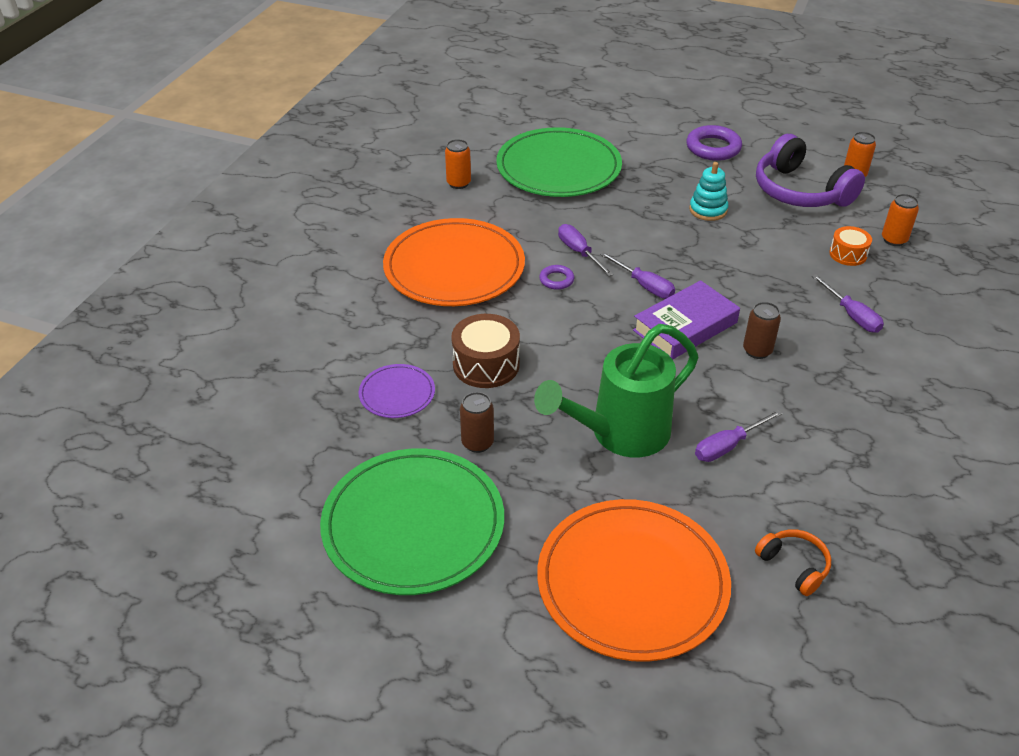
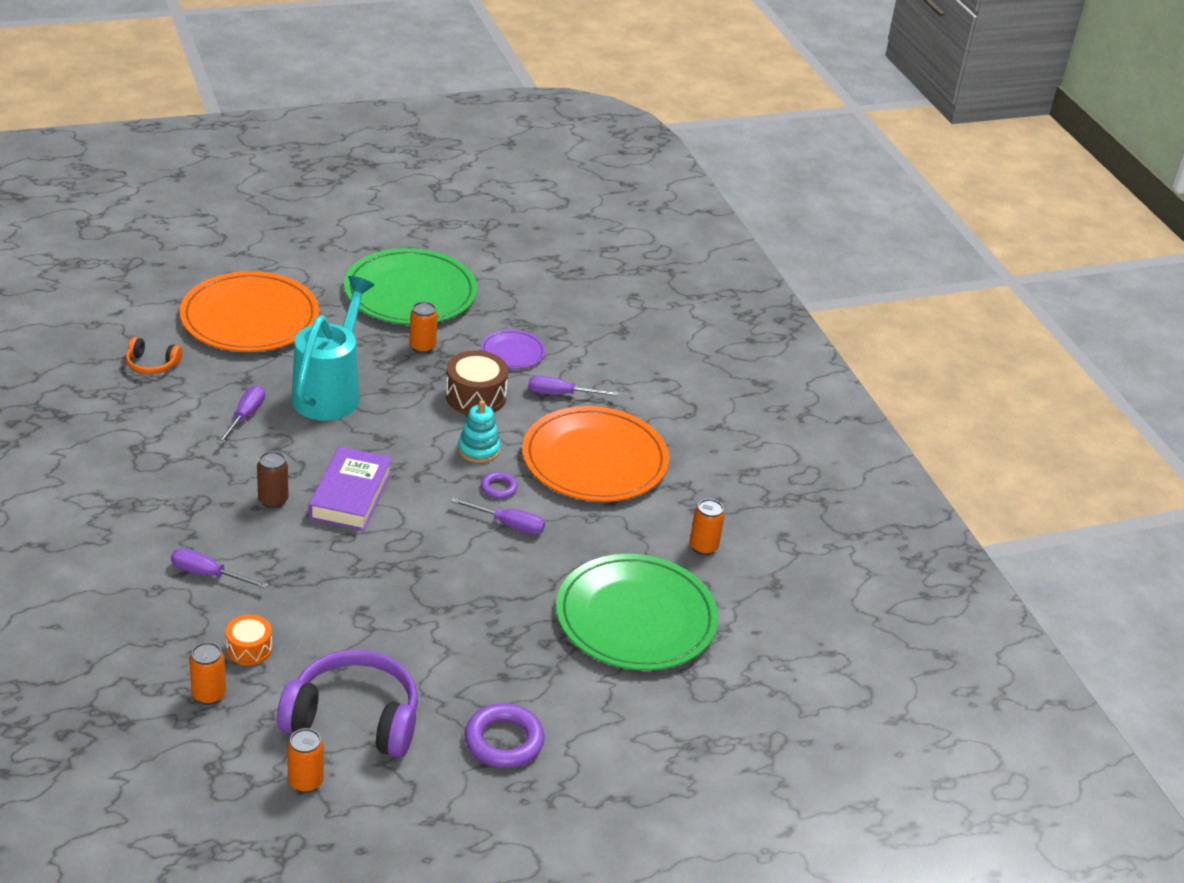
camera: 135 degrees right, 5 degrees down
brown can [460,392,494,453] -> orange can [409,302,438,354]
green watering can [534,324,698,457] -> turquoise watering can [292,276,374,421]
purple screwdriver [600,252,675,299] -> purple screwdriver moved to [528,376,618,396]
turquoise stacking toy [689,162,728,221] -> turquoise stacking toy moved to [458,400,501,463]

